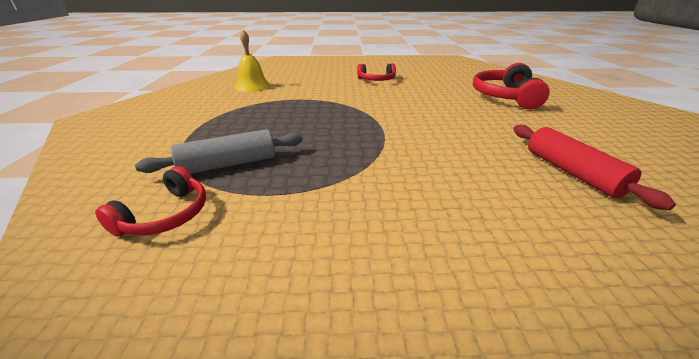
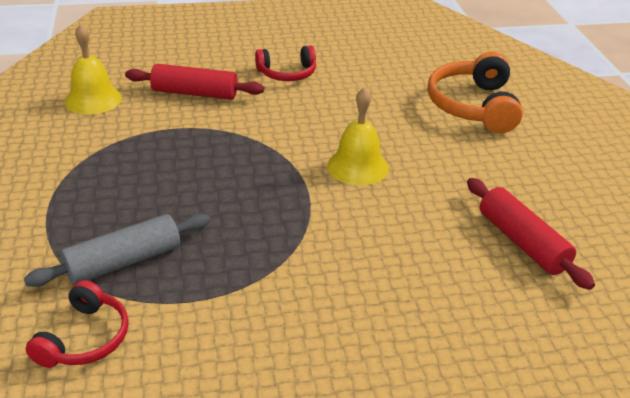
camera: 10 degrees left, 5 degrees up
red headphones [473,63,550,109] -> orange headphones [427,52,523,133]
none -> red rolling pin [125,64,264,100]
none -> yellow bell [327,87,389,186]

